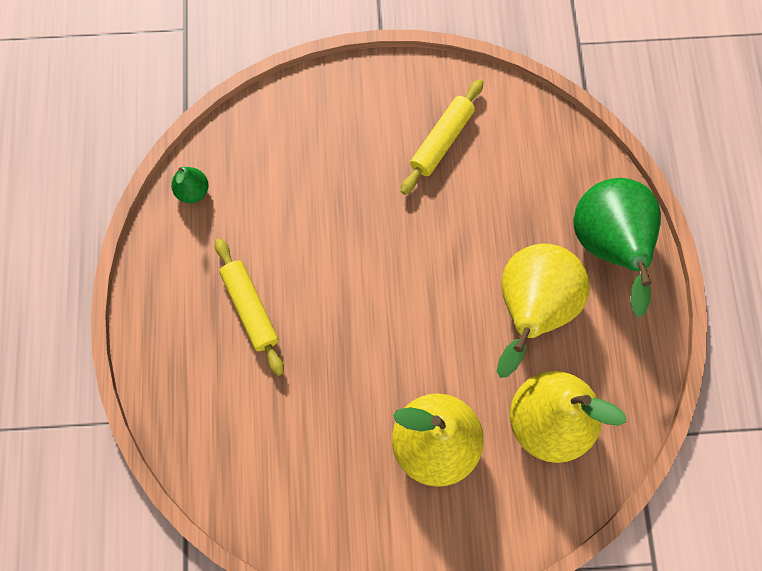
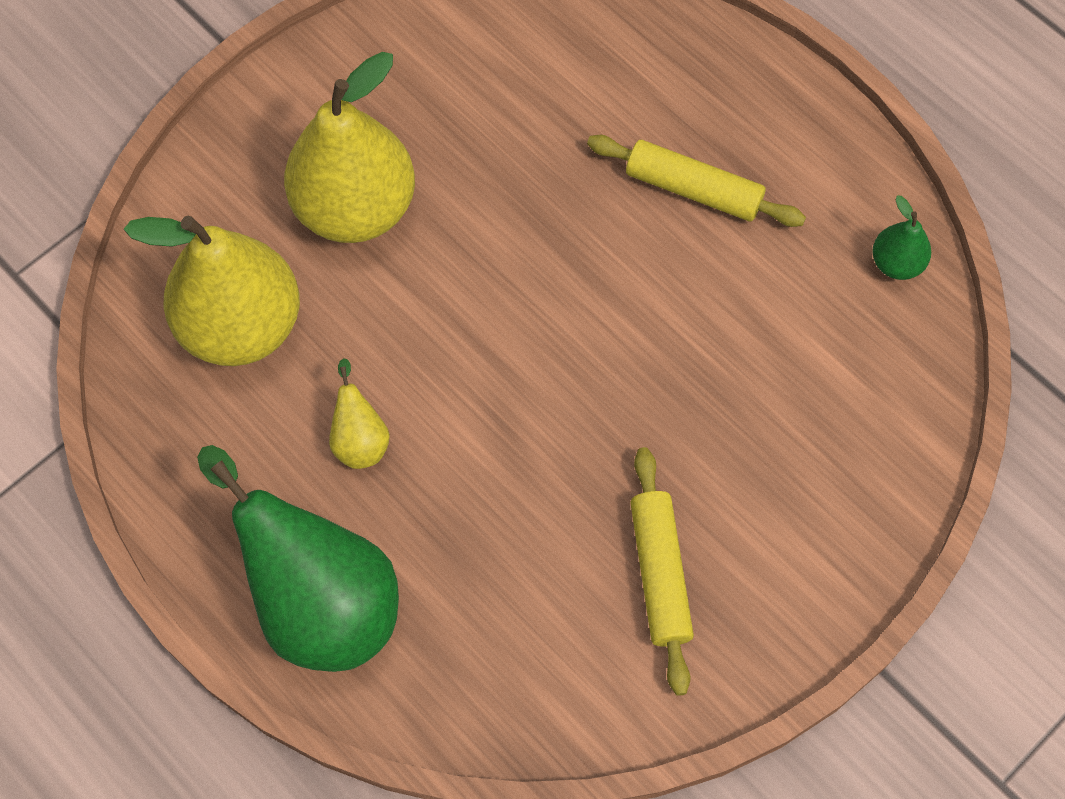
camera: 140 degrees right, 5 degrees down
yellow pear [497,244,590,378] -> yellow pear [329,358,390,469], size x0.44

